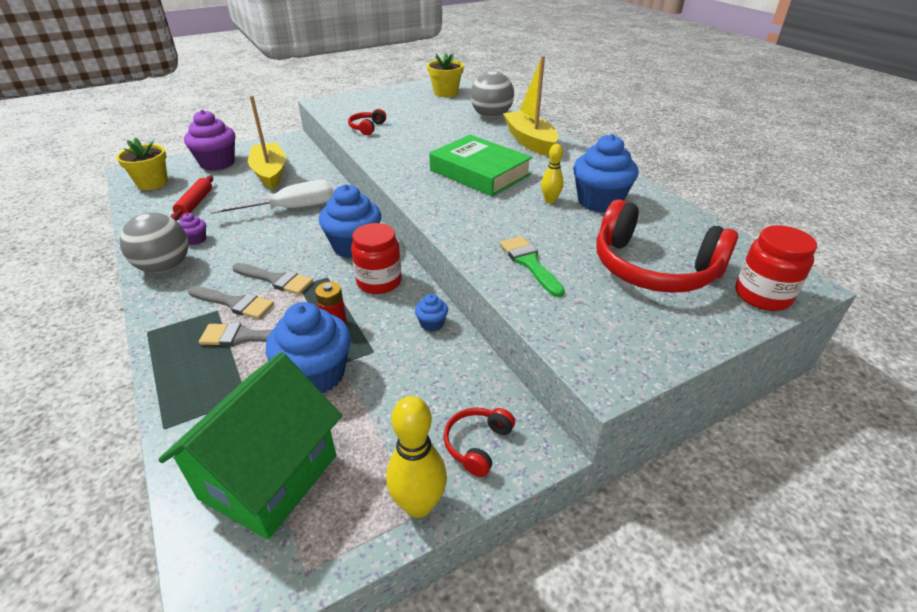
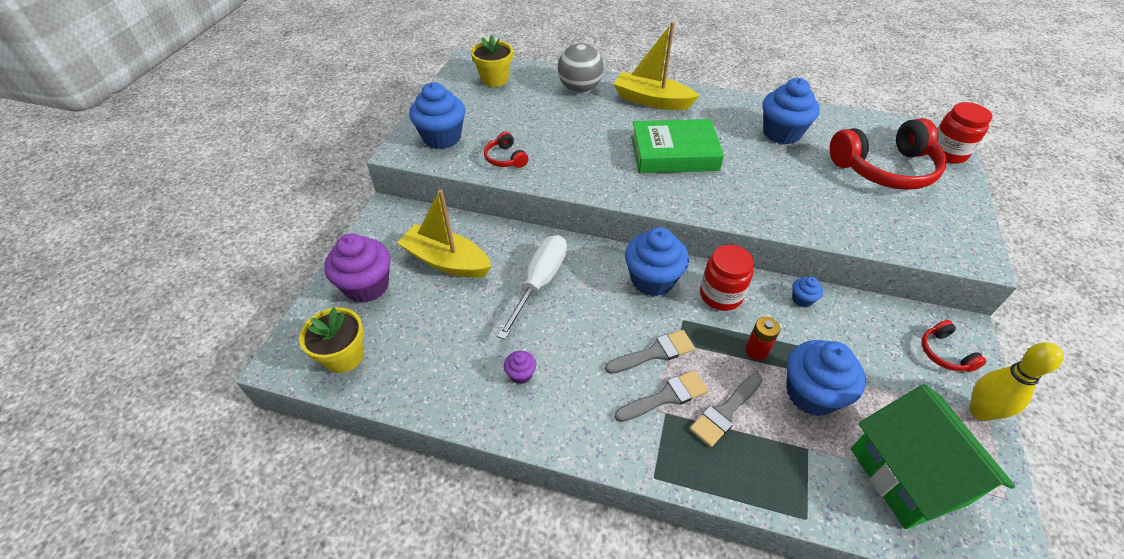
camera: 45 degrees left, 10 degrees up
grey ball [120,213,188,273] -> none
red rolling pin [171,176,213,221] -> none
green brush [500,236,565,297] -> none
yellow bowling pin [541,144,564,203] -> none
none -> blue cupcake [409,82,465,149]

